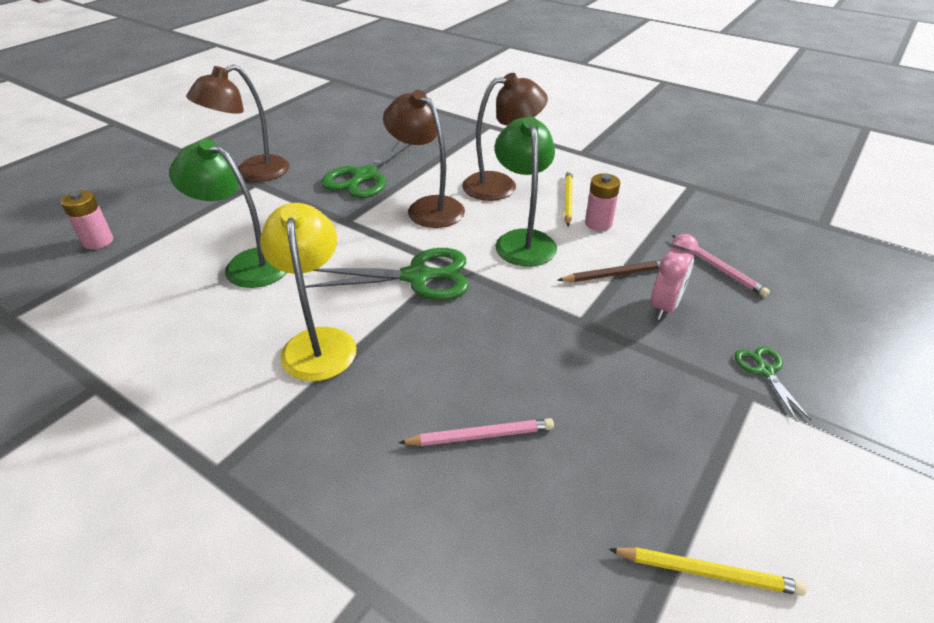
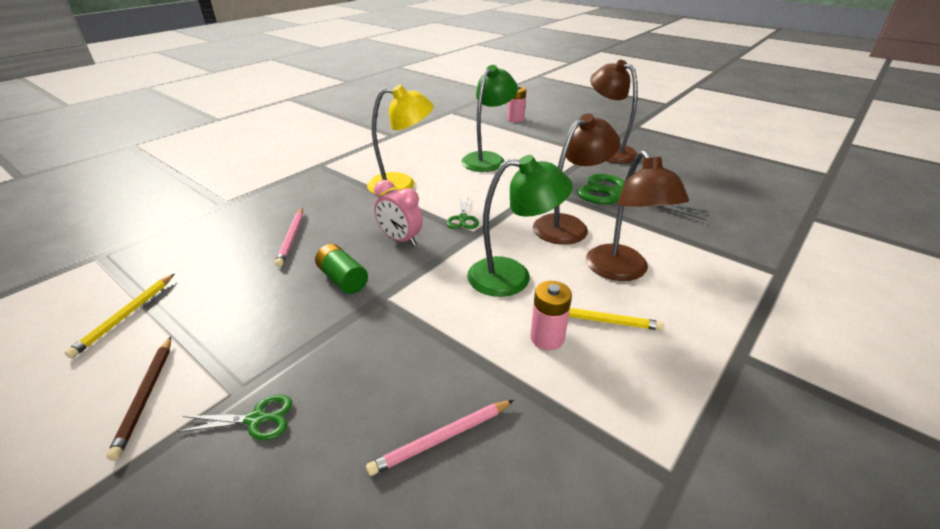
camera: 95 degrees right, 5 degrees down
green scissors [305,248,469,300] -> green scissors [446,197,479,229], size x0.50
brown pencil [557,260,661,282] -> brown pencil moved to [106,336,171,460]
pink clock [651,234,698,320] -> pink clock moved to [374,180,423,246]
none -> green battery [315,244,368,294]

